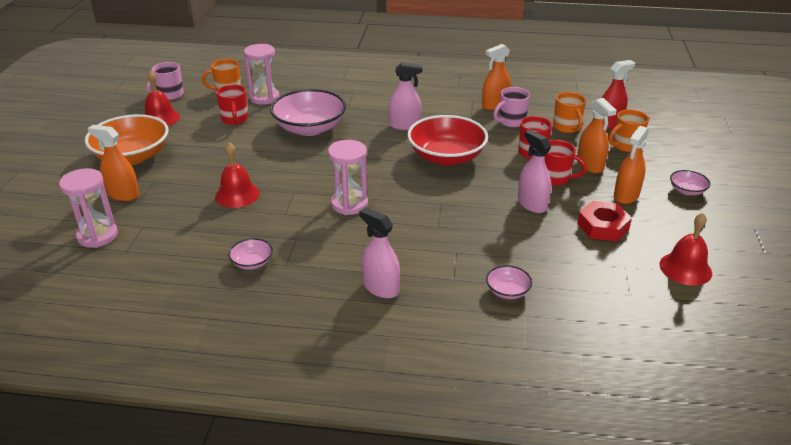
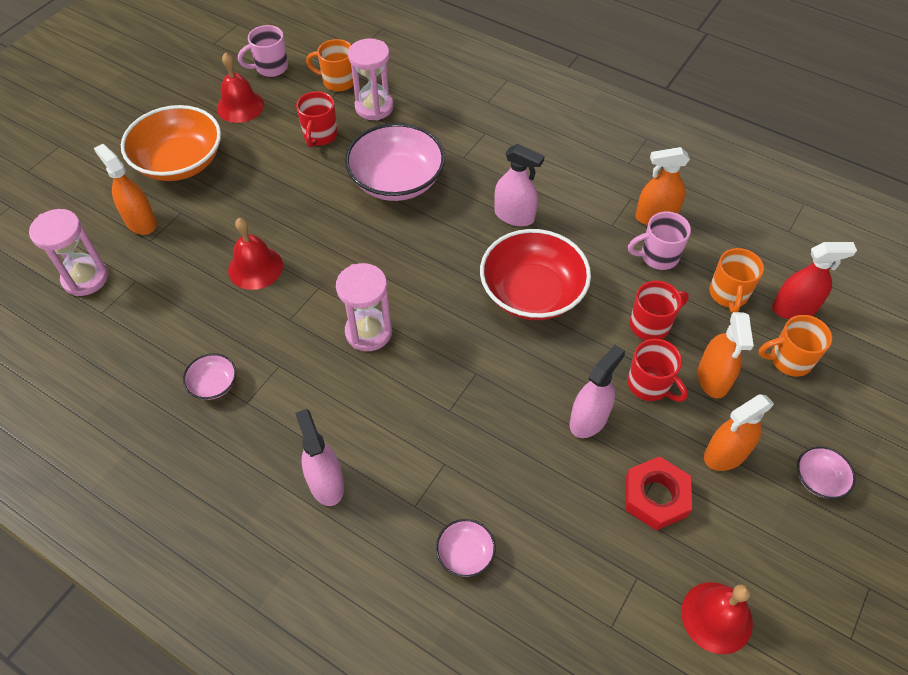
camera: 25 degrees right, 20 degrees up
pink spray bottle [518,130,551,213] -> pink spray bottle turned 45 degrees clockwise [570,345,625,438]

